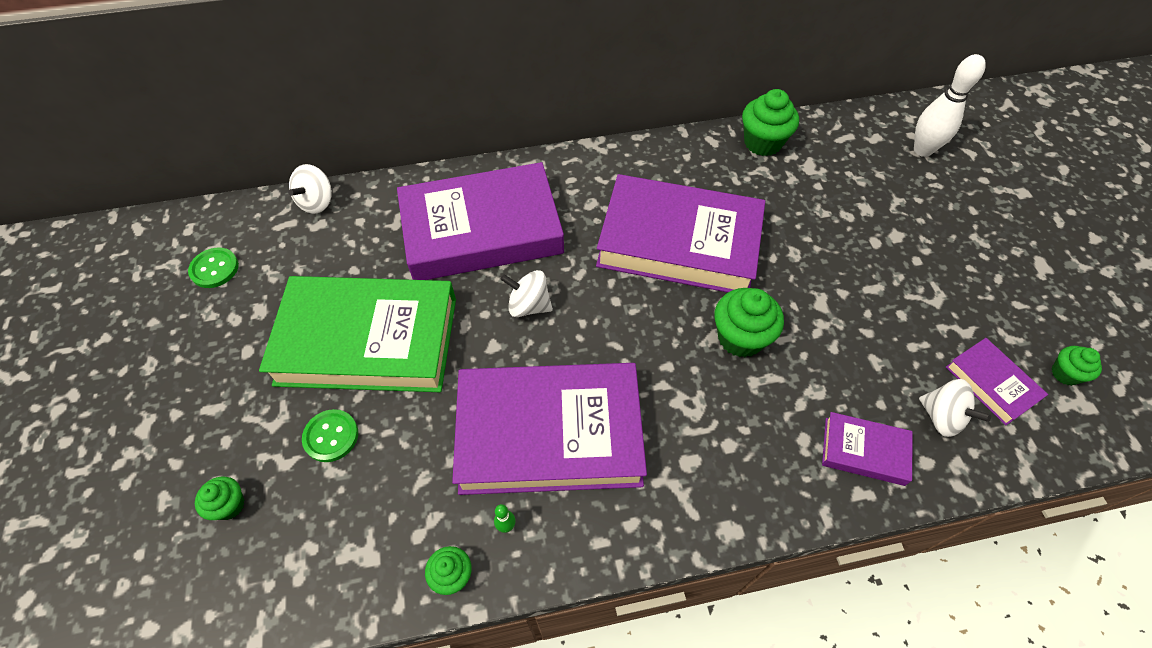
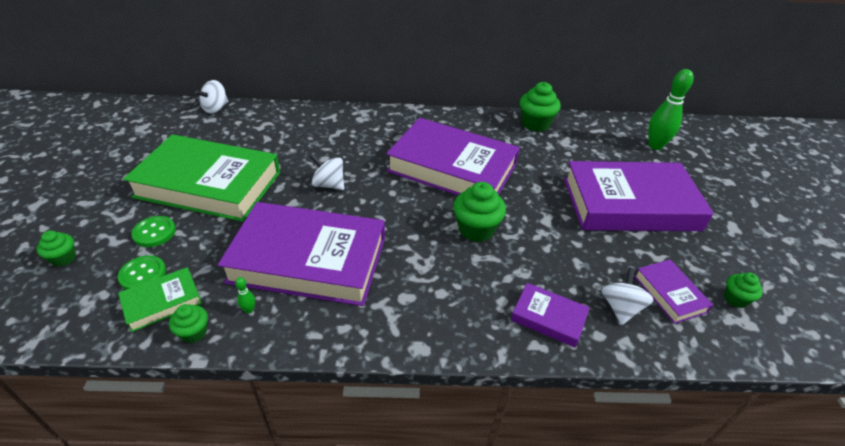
camera: 10 degrees right, 15 degrees down
green button [188,247,239,288] -> green button moved to [118,255,166,290]
purple book [397,162,564,280] -> purple book moved to [564,161,714,231]
white bowling pin [914,54,986,157] -> green bowling pin [648,69,694,150]
white spinning top [919,379,991,437] -> white spinning top turned 135 degrees counterclockwise [602,267,654,325]
none -> green book [118,267,202,332]

